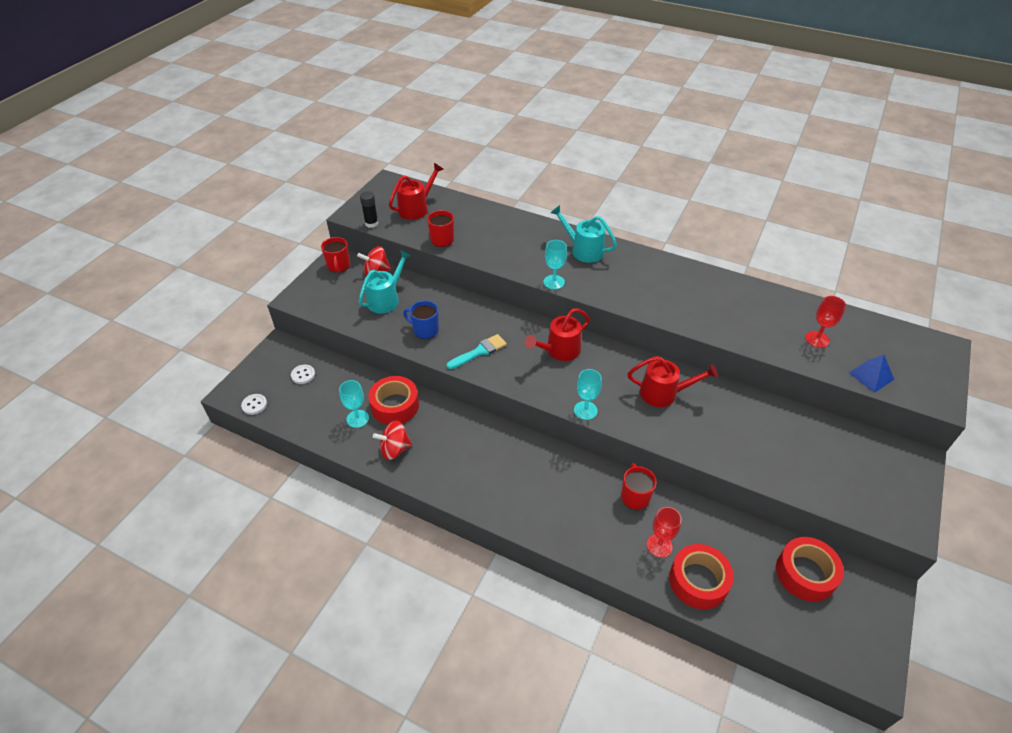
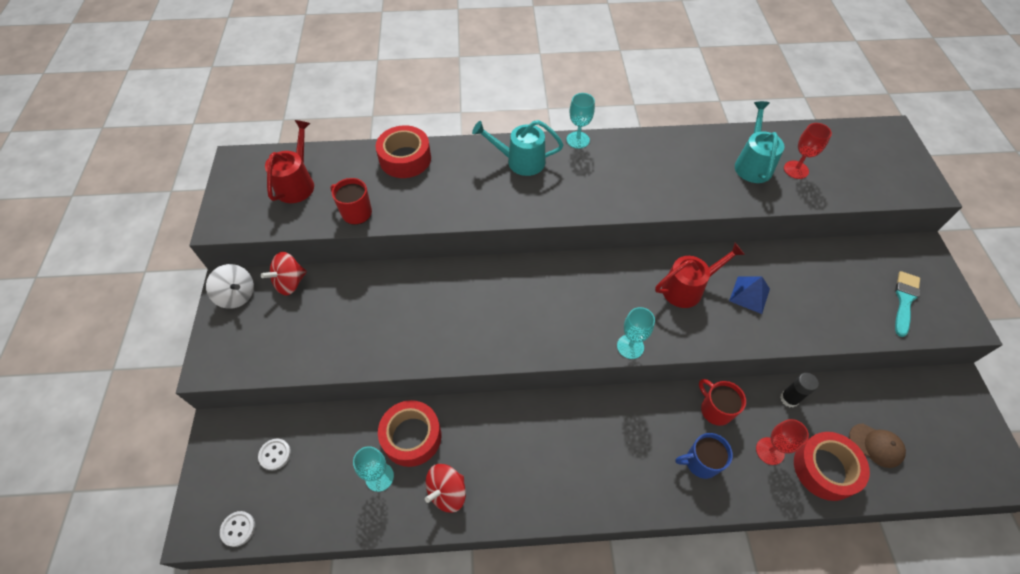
camera: 30 degrees left, 10 degrees up
red mug [321,237,350,273] -> white spinning top [206,264,254,309]
turquoise watering can [358,250,411,313] -> turquoise watering can moved to [735,101,785,183]
black glue stick [360,191,379,228] -> black glue stick moved to [780,373,819,407]
blue mug [403,300,439,339] -> blue mug moved to [675,433,733,479]
turquoise brush [446,334,507,369] -> turquoise brush moved to [895,271,920,337]
red watering can [525,308,590,361] -> none
turquoise goblet [544,240,567,289] -> turquoise goblet moved to [566,93,595,149]
red tape [776,537,844,602] -> red tape moved to [376,125,431,178]
blue pyramid [849,355,894,393] -> blue pyramid moved to [729,276,770,314]
none -> brown cap [849,424,906,468]

